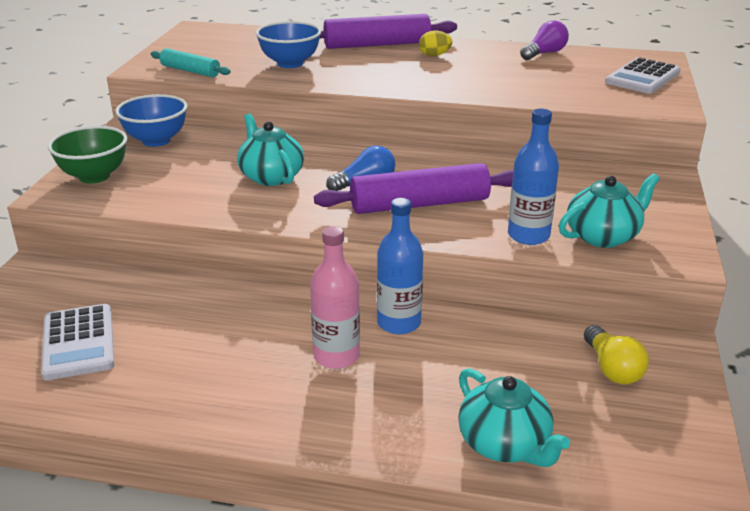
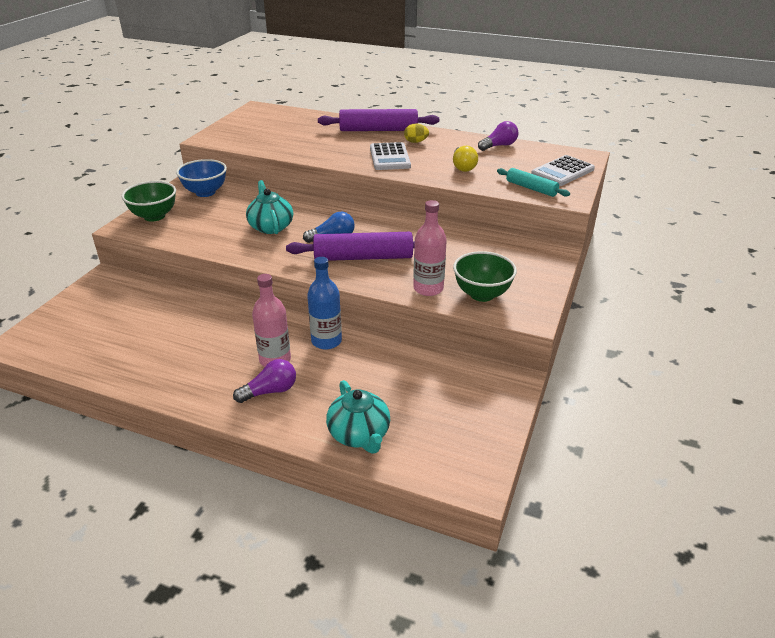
camera: 10 degrees right, 5 degrees up
white calculator [41,304,114,380] -> white calculator moved to [370,142,411,170]
turquoise rolling pin [151,48,231,77] -> turquoise rolling pin moved to [497,168,570,197]
blue bowl [256,21,321,68] -> none
blue bottle [508,109,559,245] -> pink bottle [413,200,447,296]
turquoise teapot [559,173,660,248] -> green bowl [453,251,517,302]
yellow light bulb [584,325,649,385] -> yellow light bulb moved to [453,146,478,172]
none -> purple light bulb [233,359,296,403]

